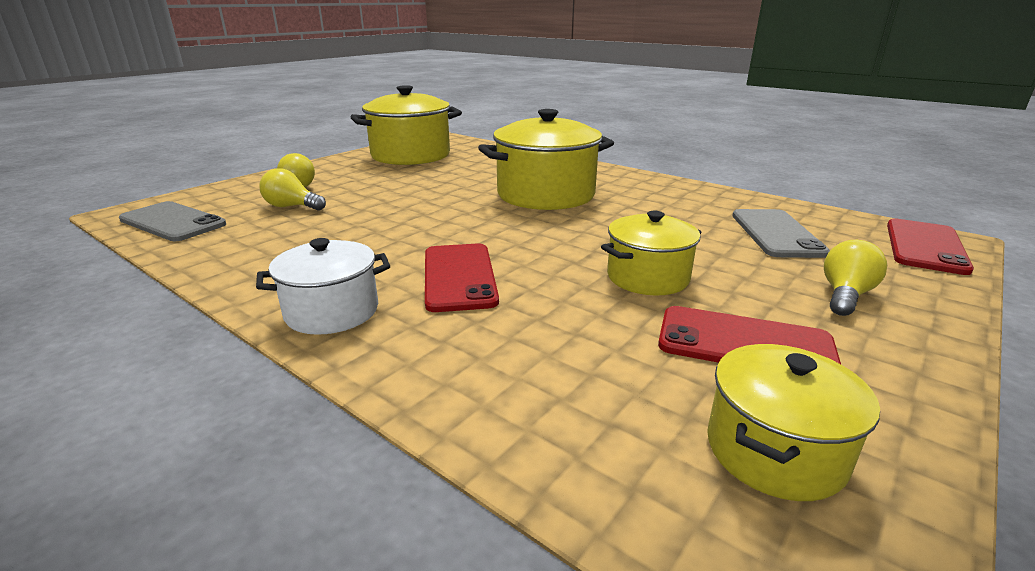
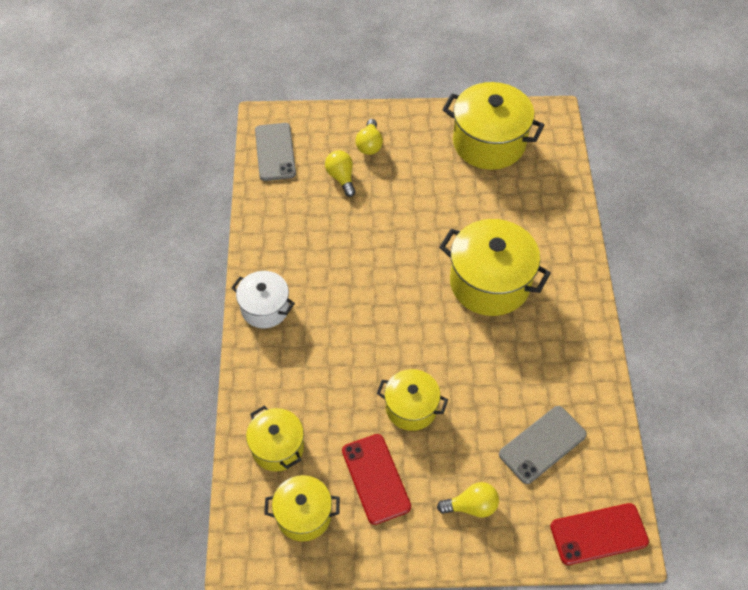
camera: 50 degrees right, 30 degrees up
red phone [425,244,499,312] -> none
none -> yellow pot [246,405,304,471]

